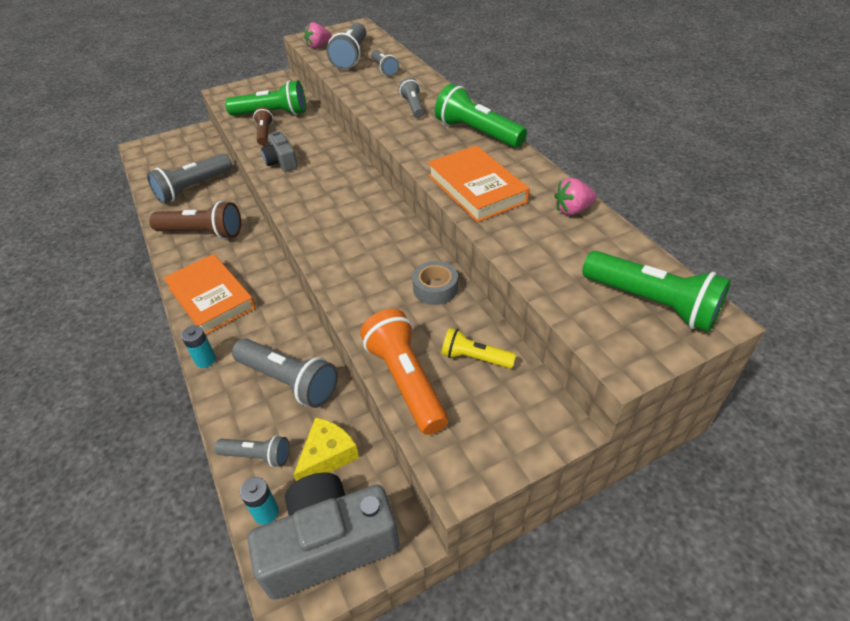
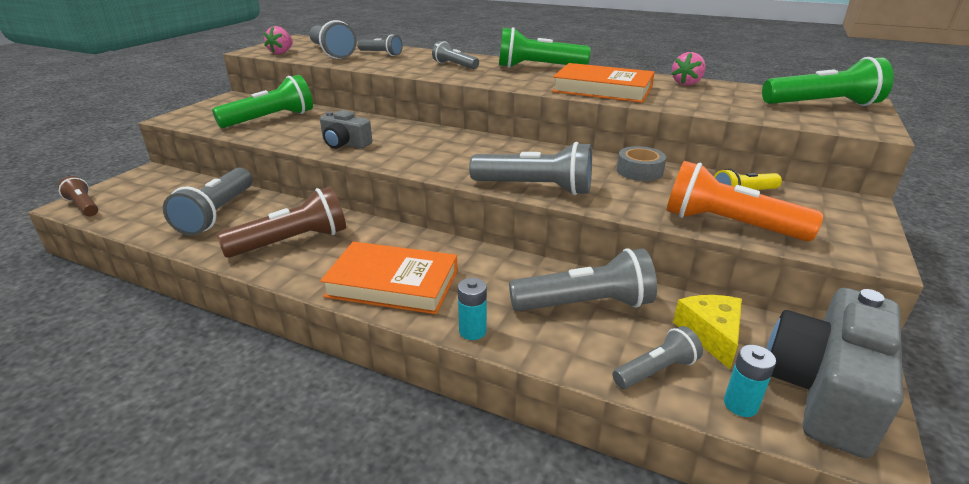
camera: 40 degrees left, 15 degrees down
brown flashlight [253,107,273,145] -> brown flashlight moved to [58,176,98,216]
none -> grey flashlight [469,142,592,195]

